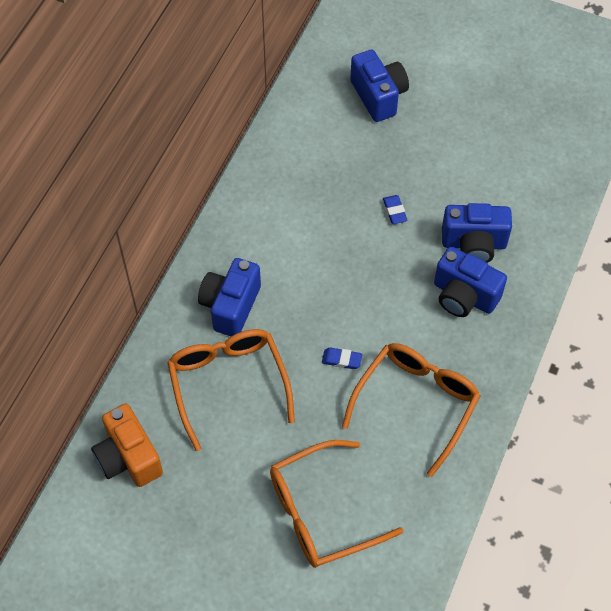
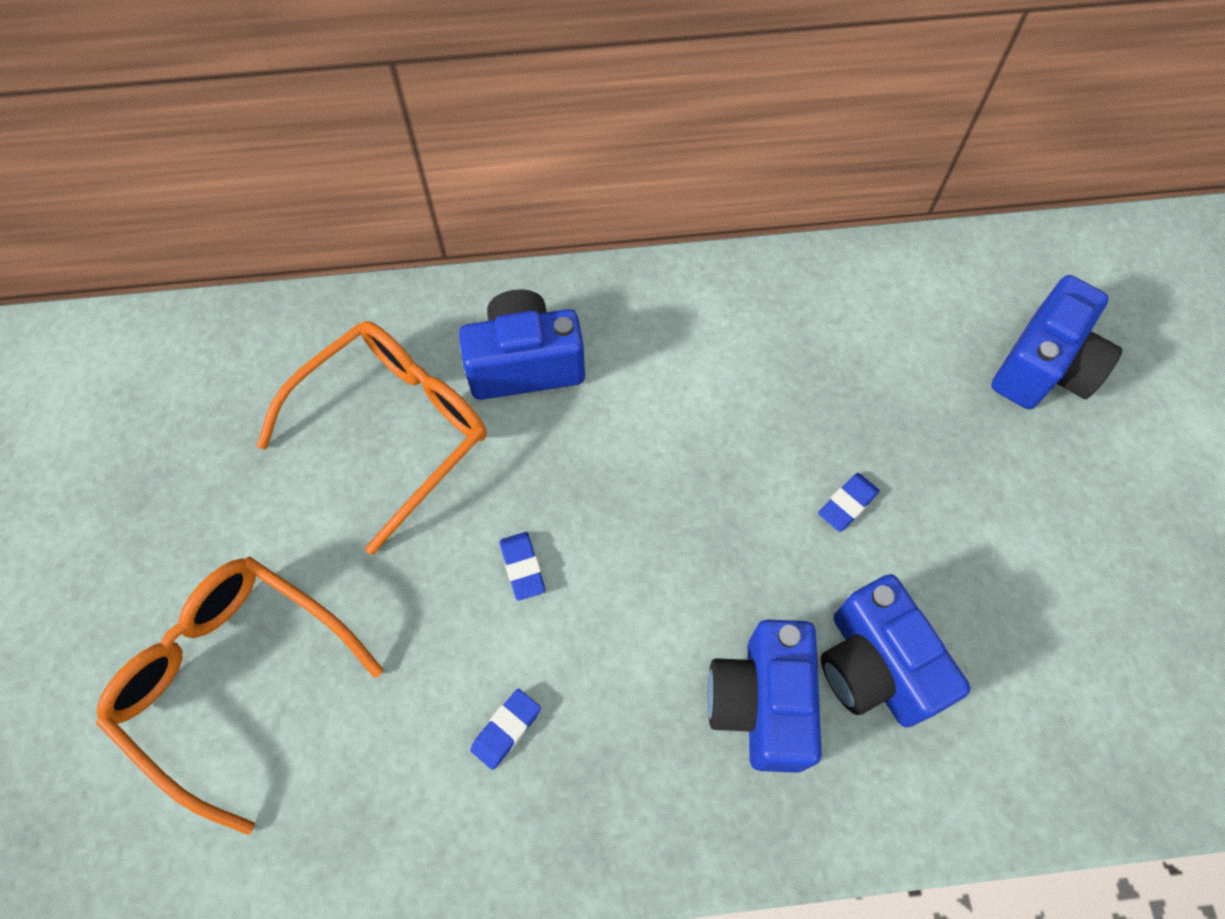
camera: 60 degrees right, 5 degrees up
orange camera [91,404,163,487] -> none
orange glasses [342,343,481,477] -> blue eraser [470,689,541,770]

